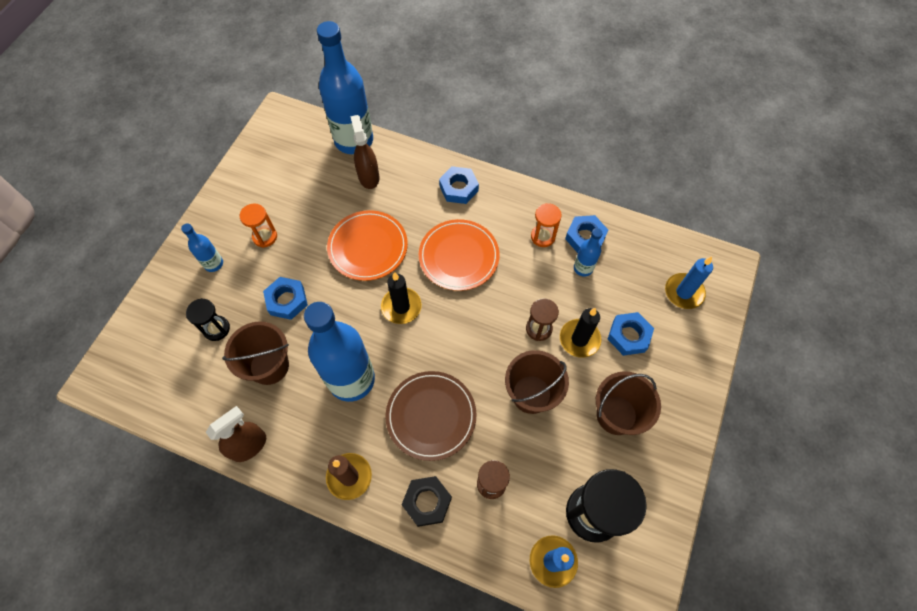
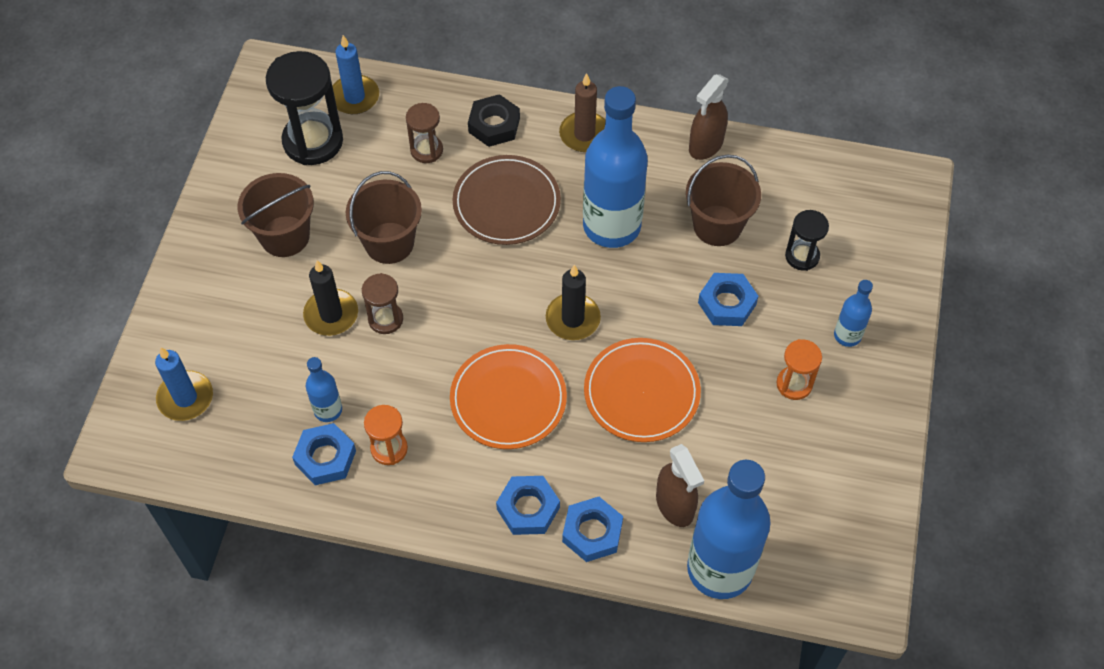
camera: 170 degrees right, 5 degrees down
blue nut [608,312,654,356] -> blue nut moved to [562,497,623,562]

